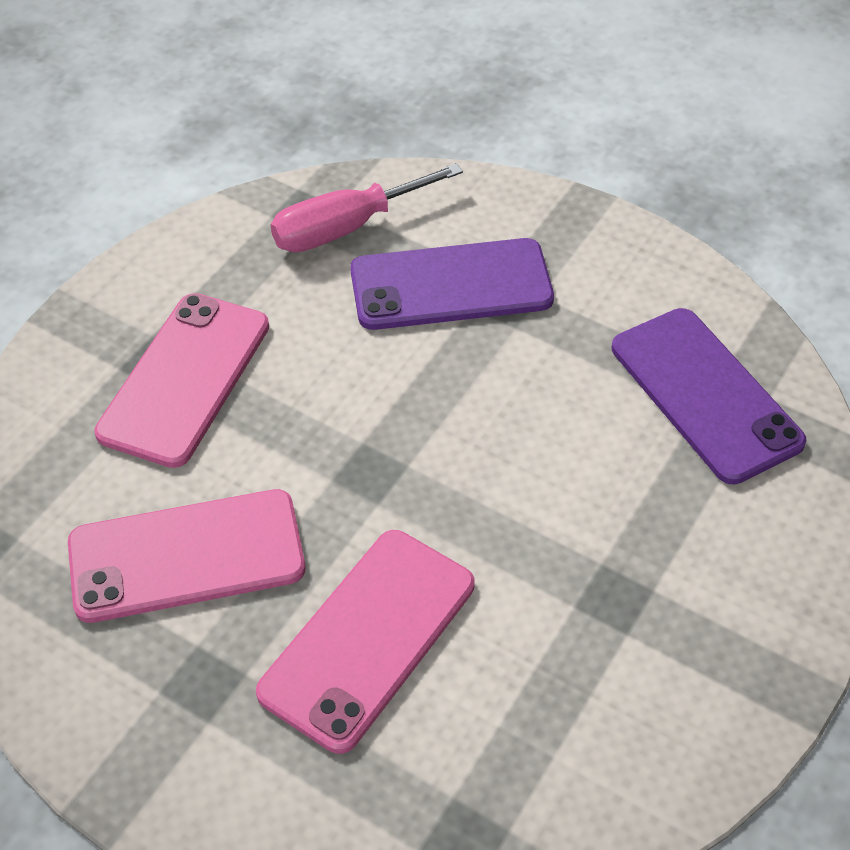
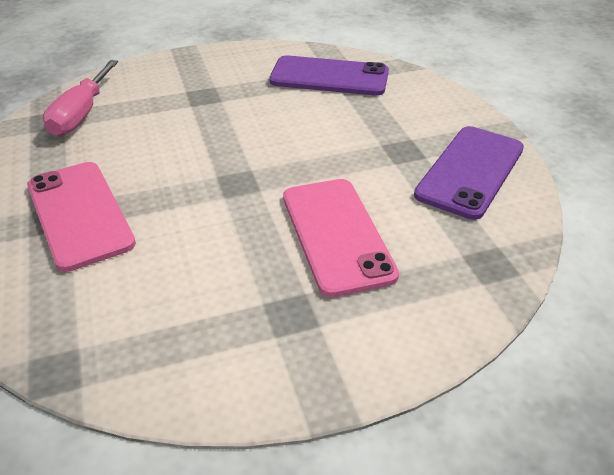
camera: 50 degrees left, 10 degrees down
pink phone [68,489,305,623] -> none
purple phone [350,238,554,330] -> purple phone moved to [414,126,524,220]

